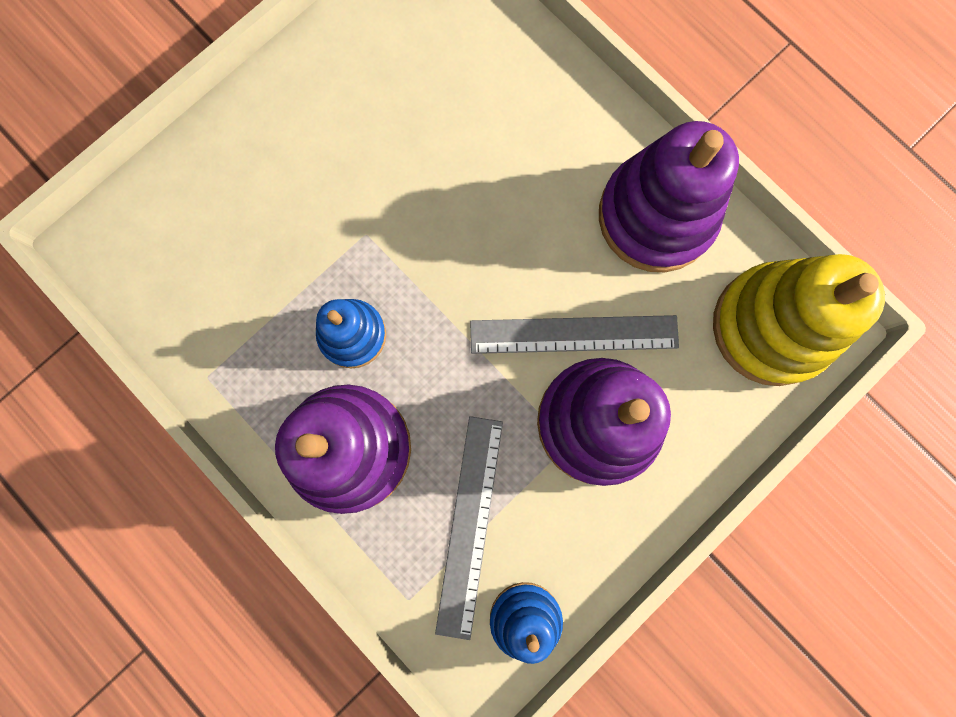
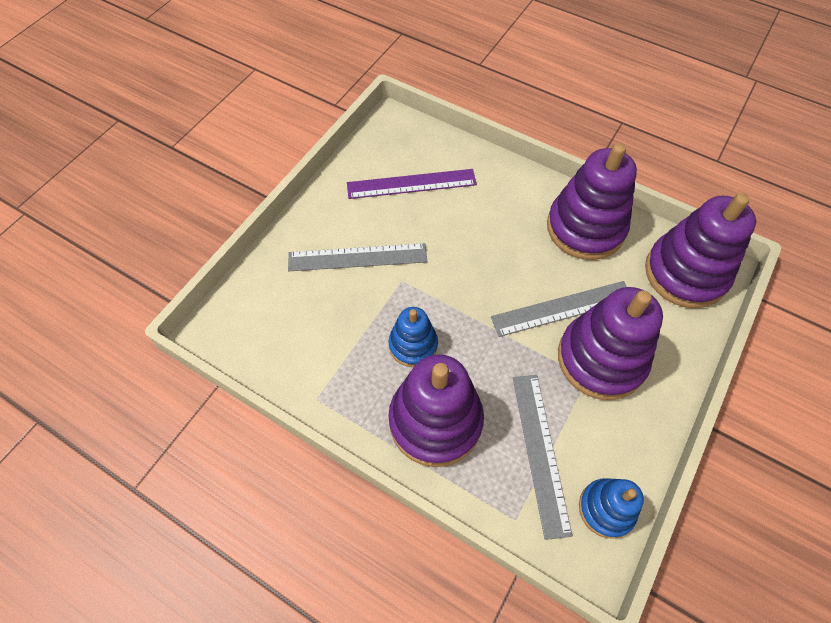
camera: 15 degrees left, 20 degrees down
yellow stacking toy [713,254,885,386] -> purple stacking toy [645,193,756,308]
none -> grey ruler [288,243,427,271]
none -> purple ruler [347,169,477,199]

